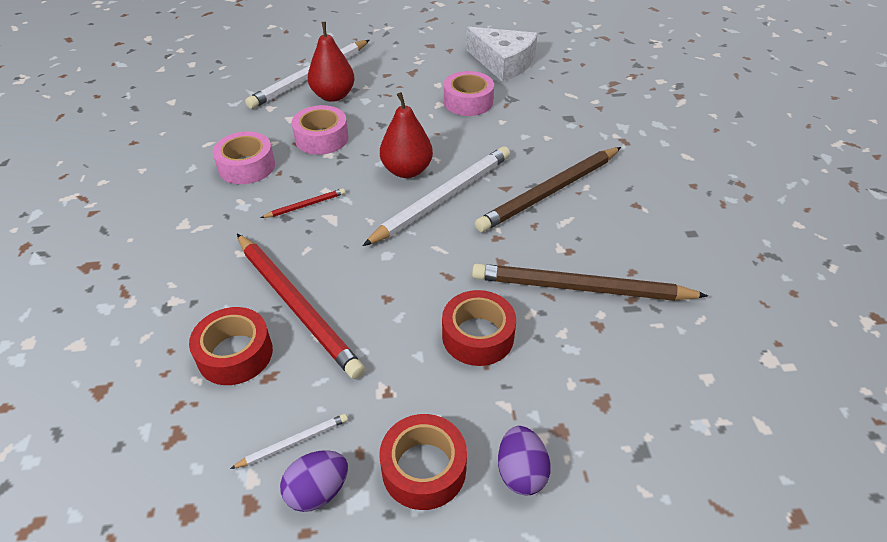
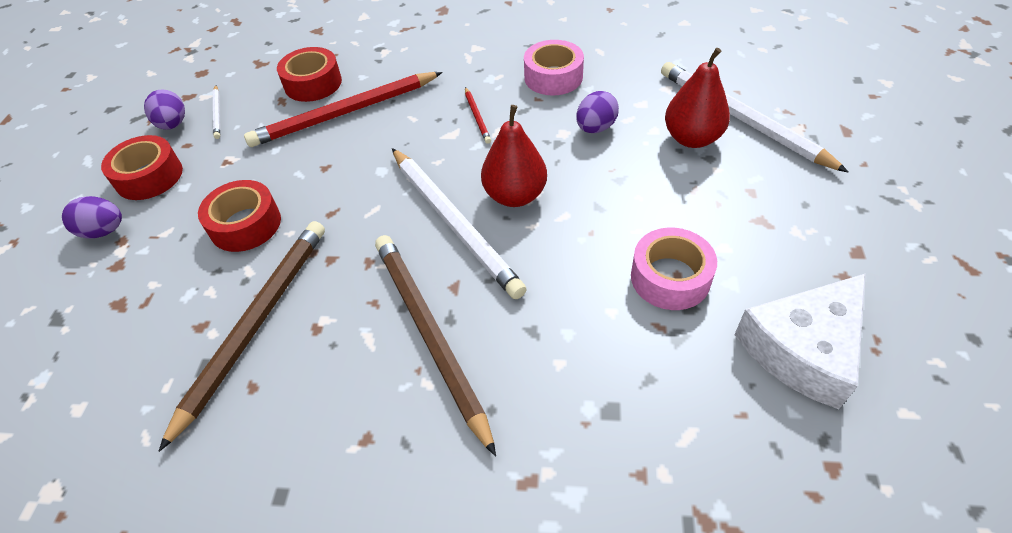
camera: 105 degrees right, 5 degrees up
pink tape [292,105,349,155] -> purple egg [576,91,619,133]

